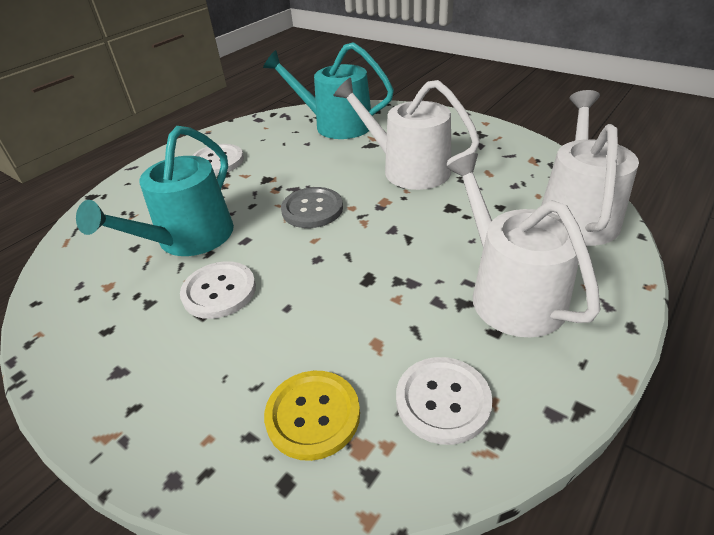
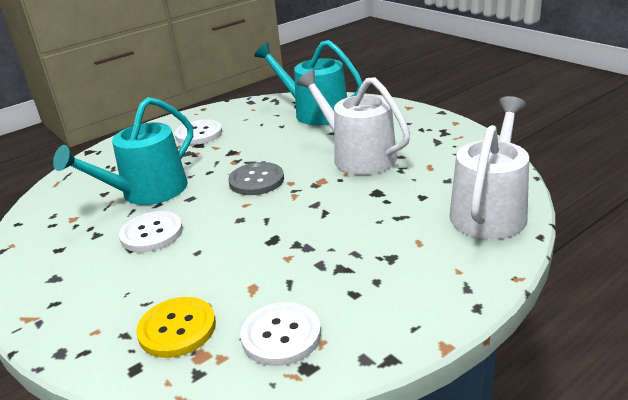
camera: 15 degrees right, 10 degrees down
white watering can [447,153,600,337] -> none

